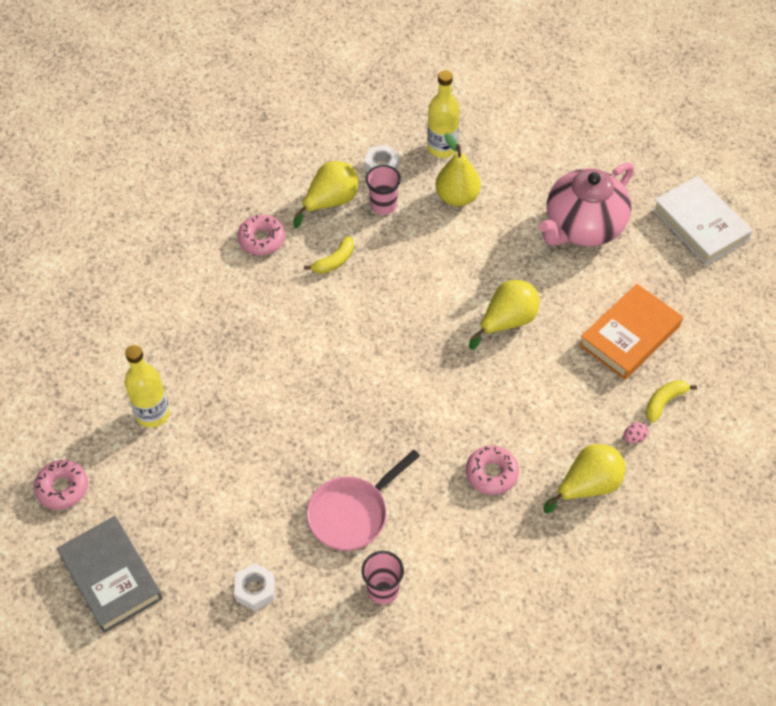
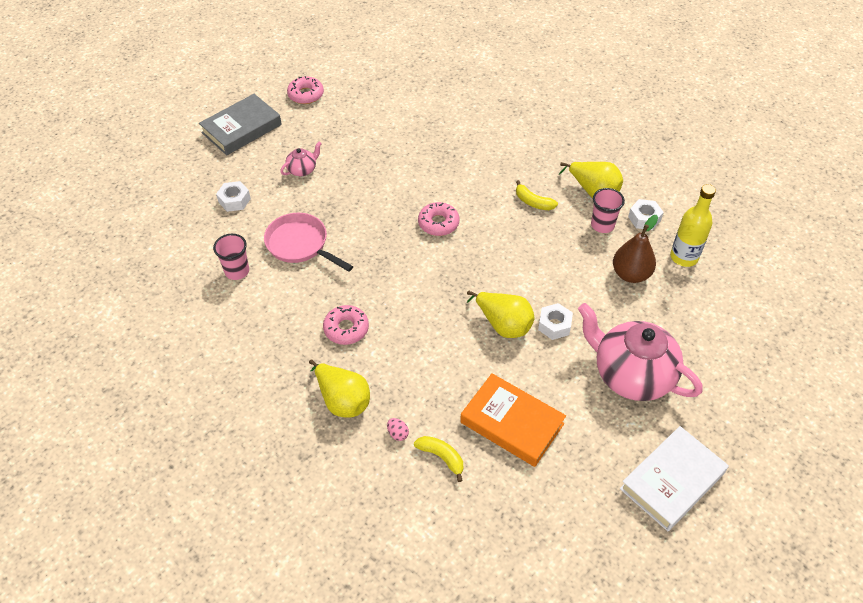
camera: 80 degrees right, 5 degrees down
yellow bottle [125,345,170,428] -> none
pink donut [237,215,285,255] -> pink donut moved to [418,202,459,236]
yellow pear [435,133,481,206] -> brown pear [613,215,658,283]
none -> pink teapot [280,141,322,176]
none -> white nut [538,303,573,340]

